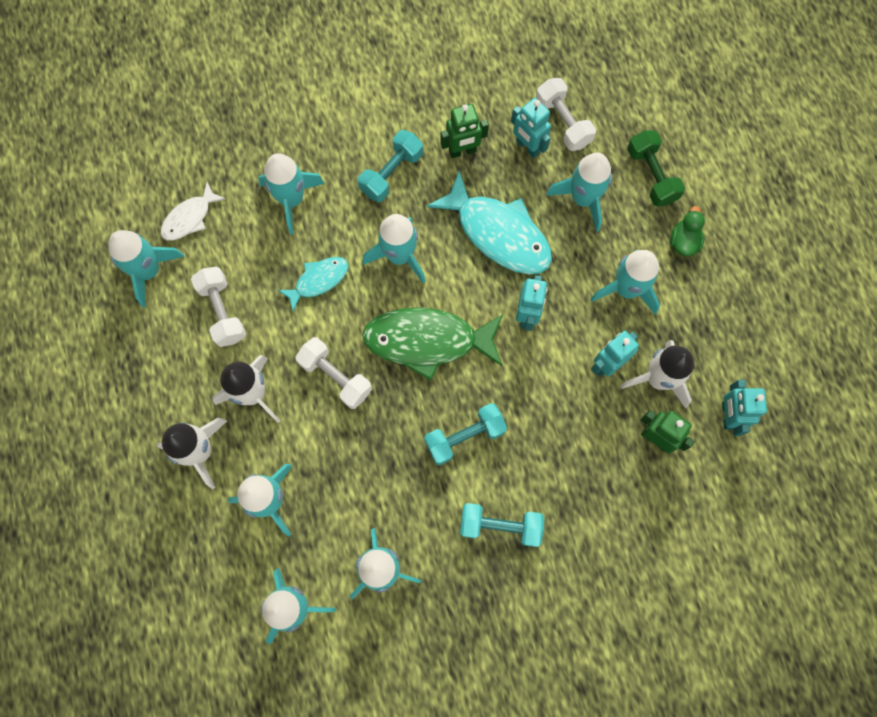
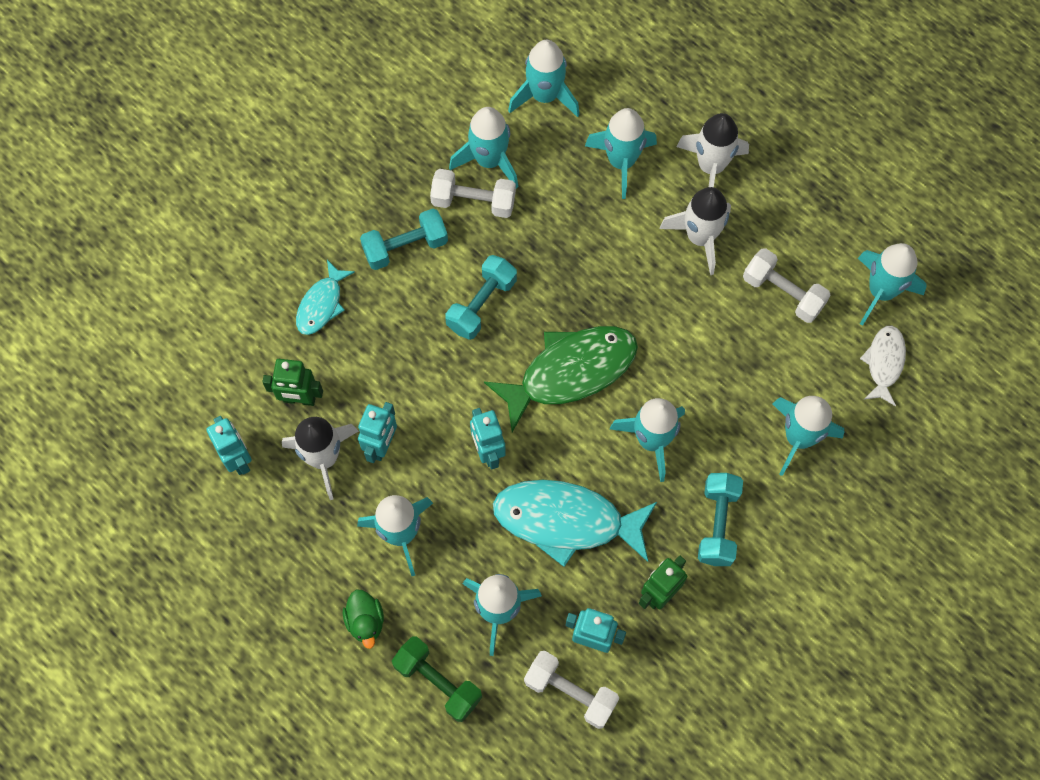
camera: 150 degrees right, 5 degrees down
turquoise fish [278,257,349,312] -> turquoise fish moved to [296,260,355,335]
white dumbbell [295,337,372,409] -> white dumbbell moved to [430,169,516,218]

